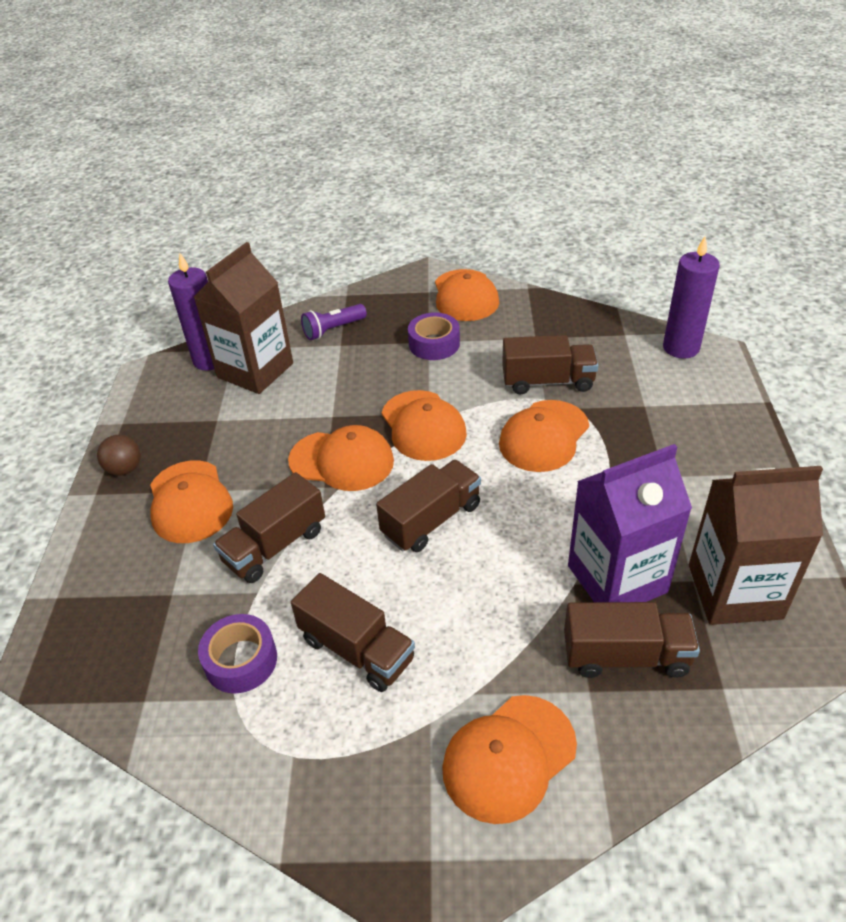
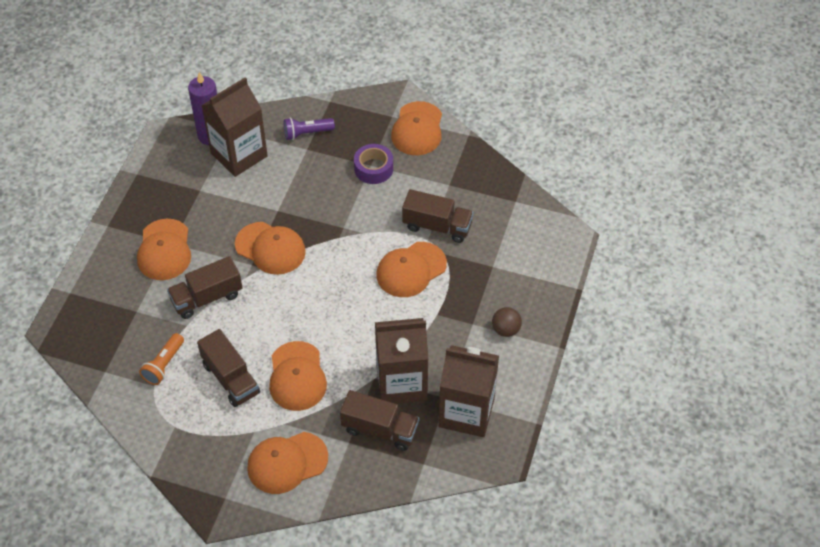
camera: 15 degrees right, 10 degrees up
brown ball [97,435,141,476] -> brown ball moved to [492,307,522,337]
purple tape [198,614,277,694] -> orange flashlight [139,333,184,385]
brown truck [376,460,481,552] -> none
orange cap [382,390,467,461] -> orange cap moved to [269,341,327,411]
purple carton [568,444,692,602] -> brown carton [375,318,428,404]
purple candle [663,237,720,359] -> none

